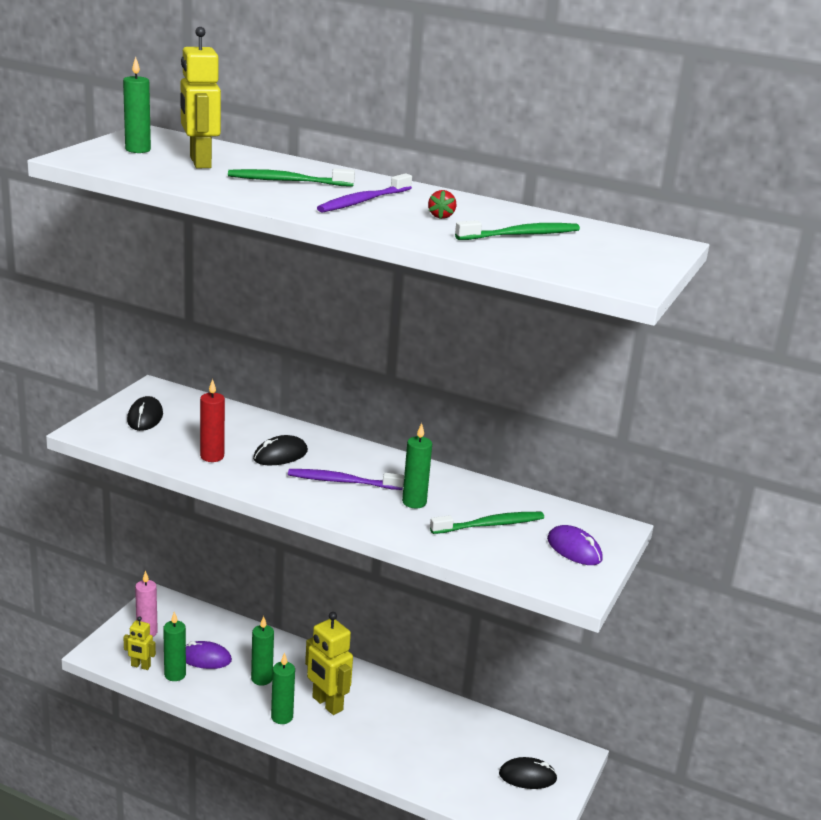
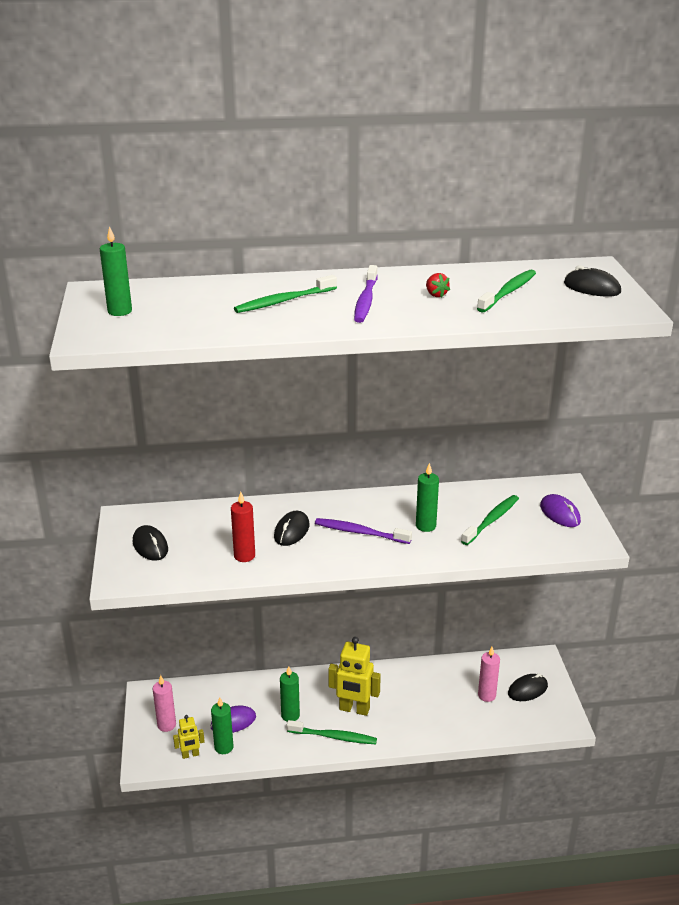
camera: 30 degrees left, 5 degrees up
yellow robot [181,27,221,168] -> none
green candle [271,653,295,724] -> green toothbrush [287,720,377,744]
purple toothbrush [288,469,404,490] -> purple toothbrush turned 45 degrees clockwise [315,518,412,544]
purple mouse [547,525,603,565] -> purple mouse turned 45 degrees clockwise [540,494,581,527]
none -> pink candle [478,647,500,702]
none -> black mouse [564,265,621,297]

